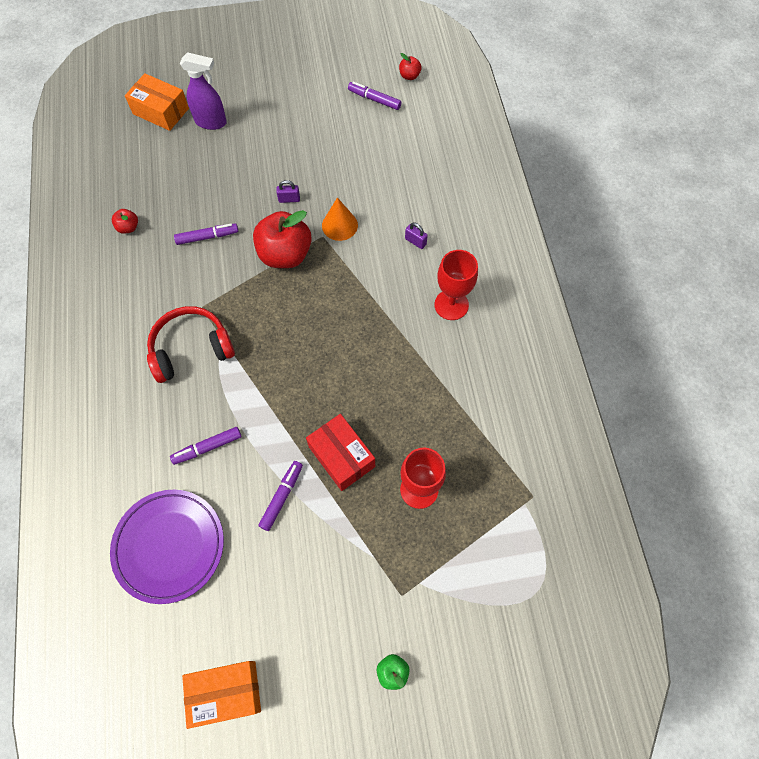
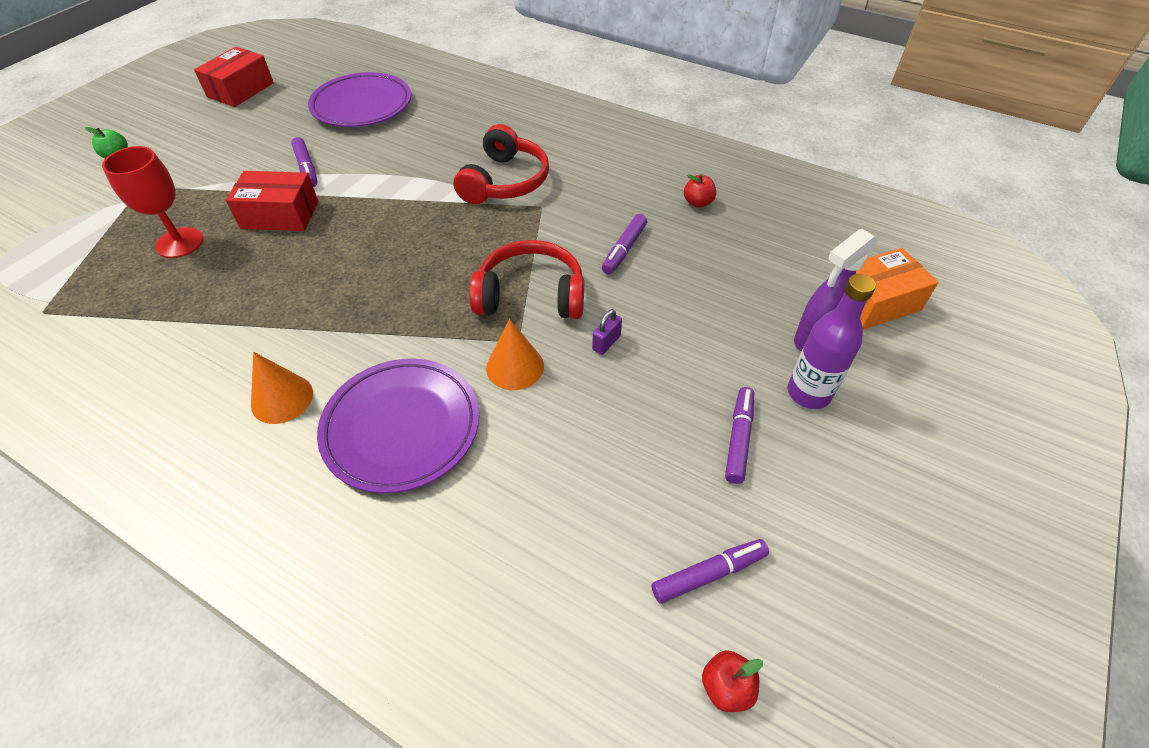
camera: 130 degrees right, 15 degrees down
purple marker [170,427,242,465] -> purple marker moved to [725,387,754,484]
orange box [182,661,261,729] -> red box [194,47,274,107]
red apple [253,210,312,268] -> red headphones [469,240,584,319]
purple padlock [405,222,428,249] -> purple plate [317,359,479,493]
red goblet [435,250,478,320] -> orange cone [251,352,313,424]
none -> purple bottle [788,274,876,409]

